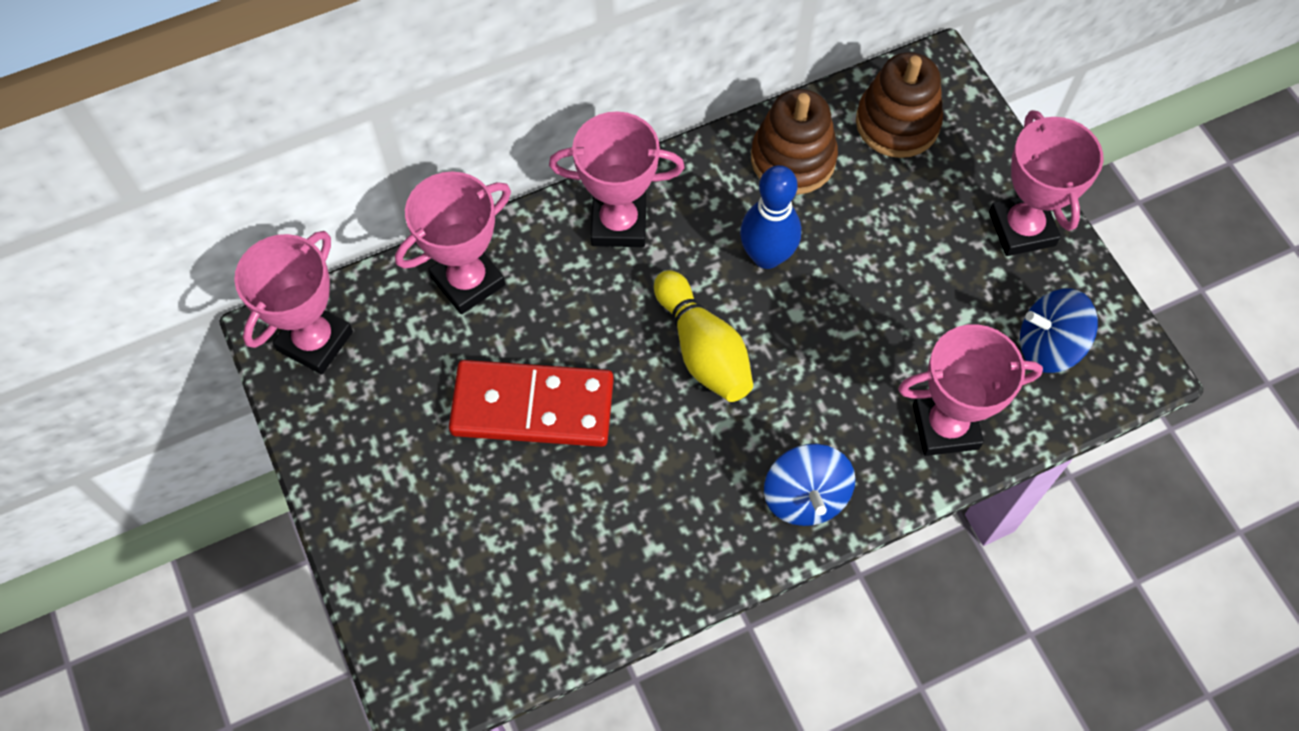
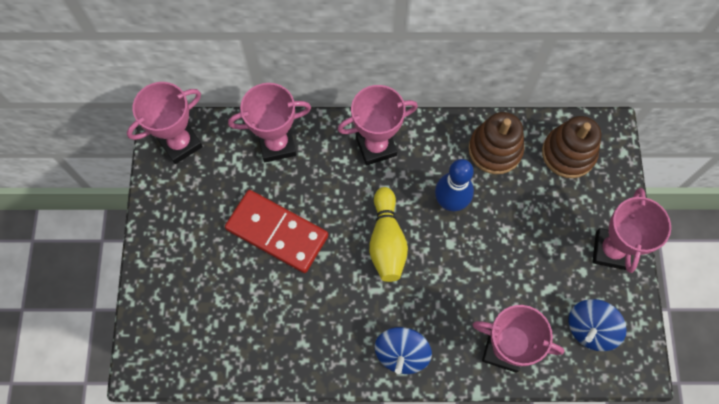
camera: 25 degrees right, 5 degrees up
pink trophy [549,111,685,247] -> pink trophy turned 45 degrees counterclockwise [337,85,418,165]
blue spinning top [1020,288,1098,373] -> blue spinning top turned 75 degrees counterclockwise [568,299,627,351]

